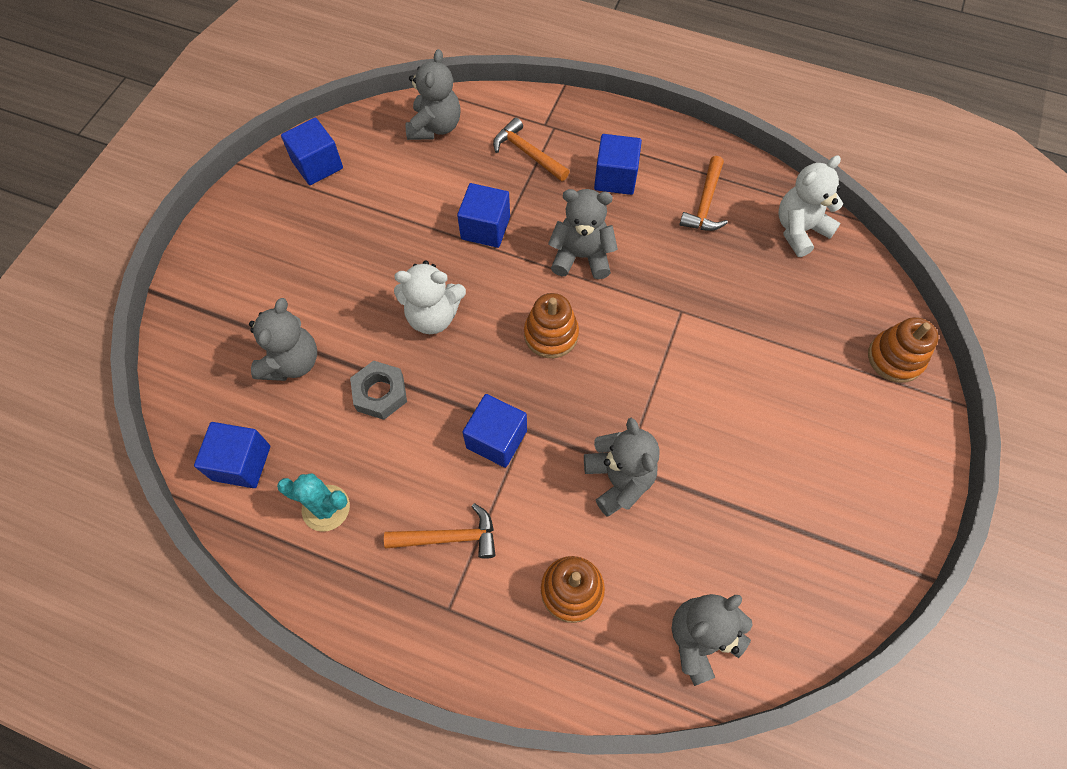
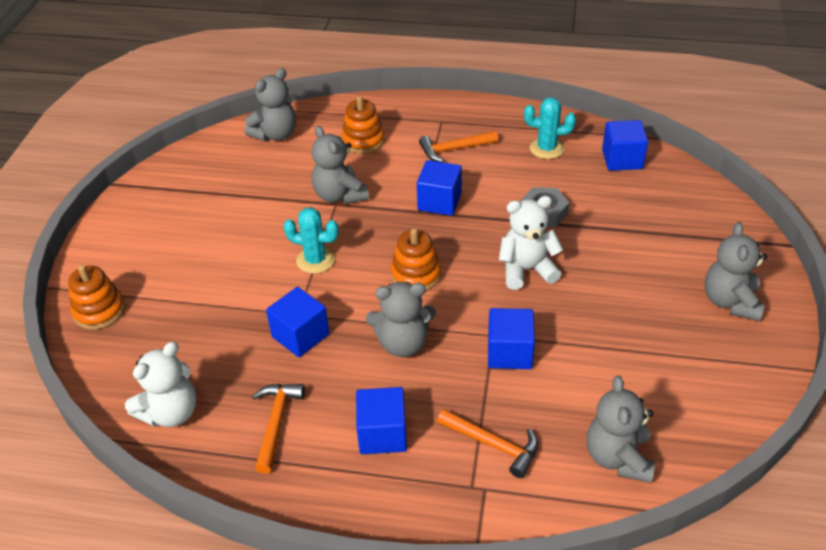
camera: 170 degrees right, 20 degrees down
grey teddy bear [249,298,317,381] -> grey teddy bear moved to [705,222,767,321]
blue cube [281,118,343,185] -> blue cube moved to [266,287,329,357]
none -> turquoise cactus [283,207,339,274]

